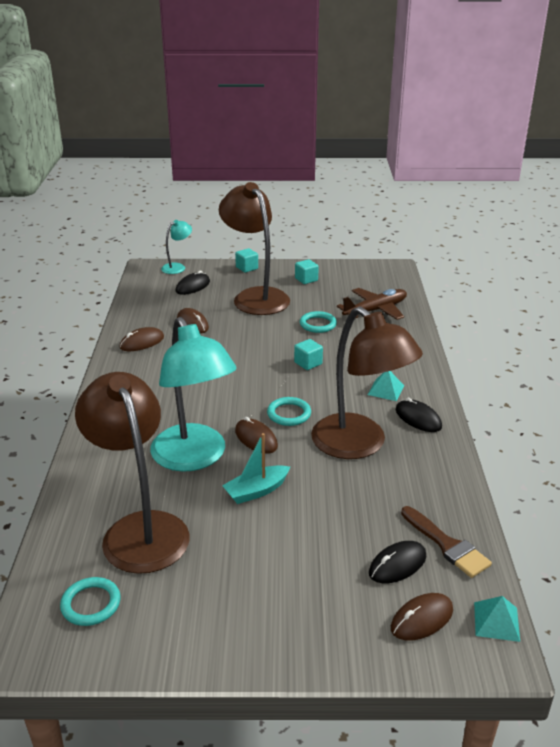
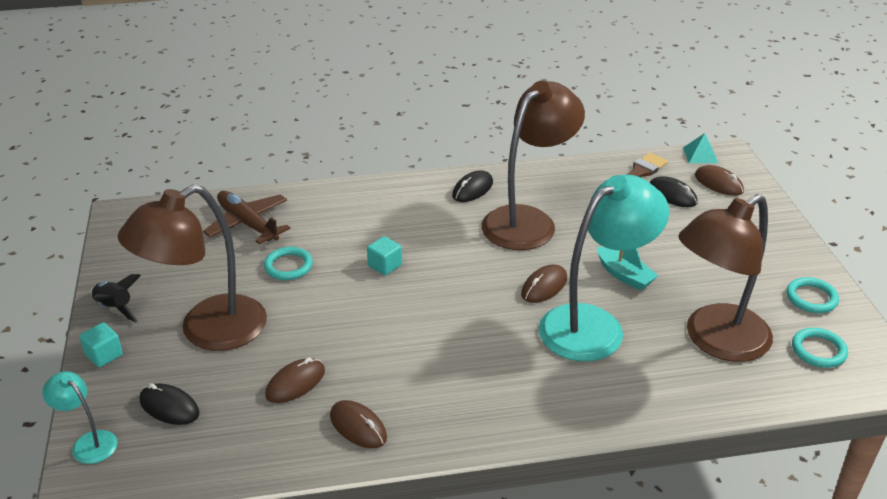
camera: 100 degrees left, 5 degrees up
turquoise ring [267,397,311,426] -> turquoise ring moved to [786,277,839,313]
turquoise cube [295,259,319,284] -> none
turquoise pyramid [368,371,404,401] -> none
none -> black rocket [91,274,141,322]

